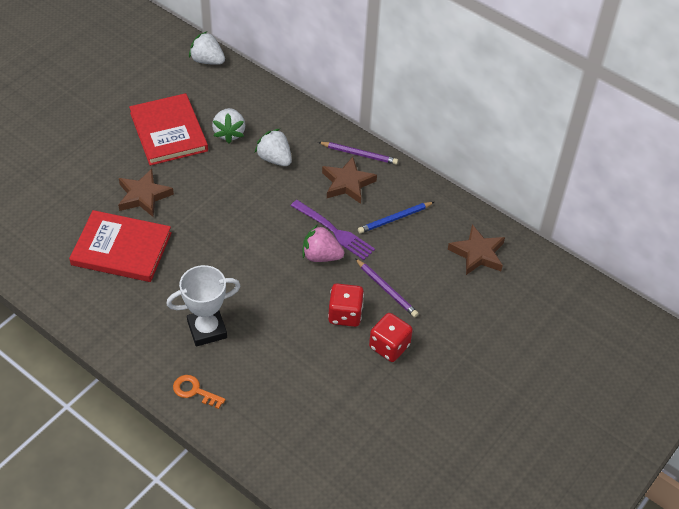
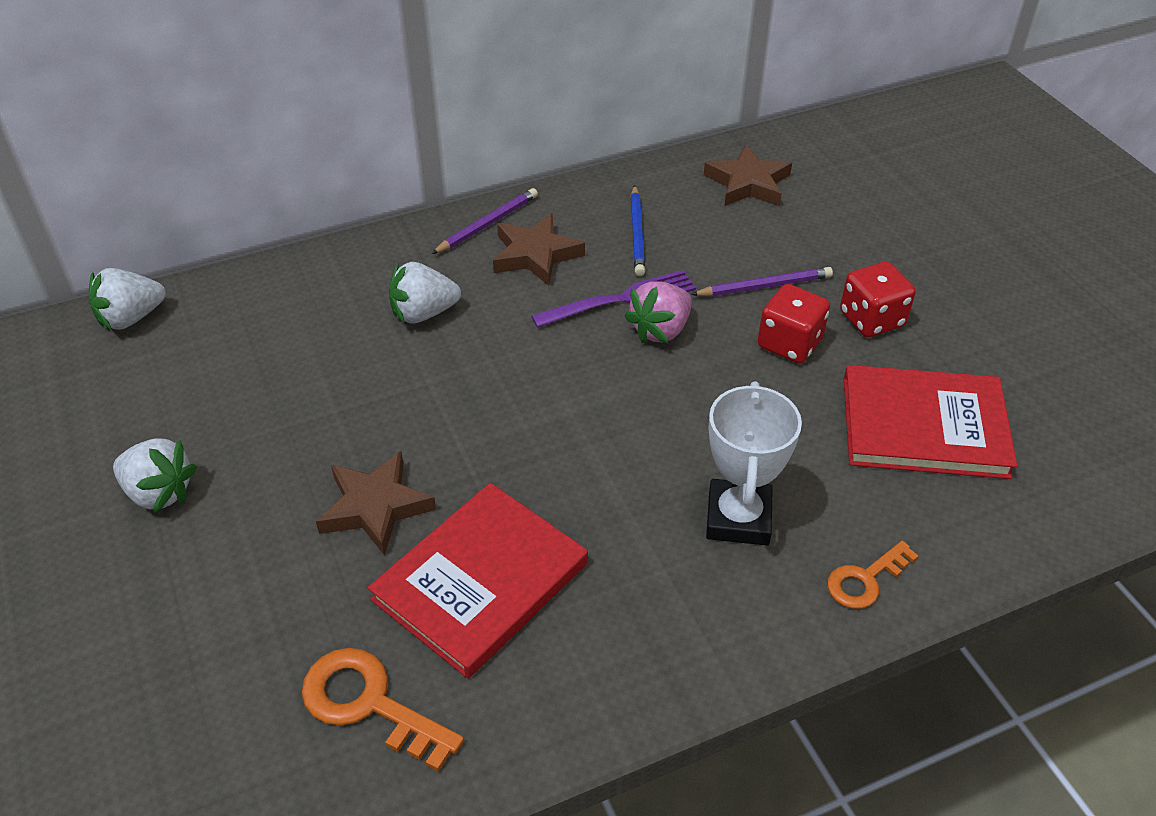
camera: 60 degrees left, 5 degrees down
red book [129,93,208,166] -> red book moved to [844,365,1017,479]
white strawberry [212,108,245,143] -> white strawberry moved to [113,438,197,513]
none -> orange key [302,648,464,772]

